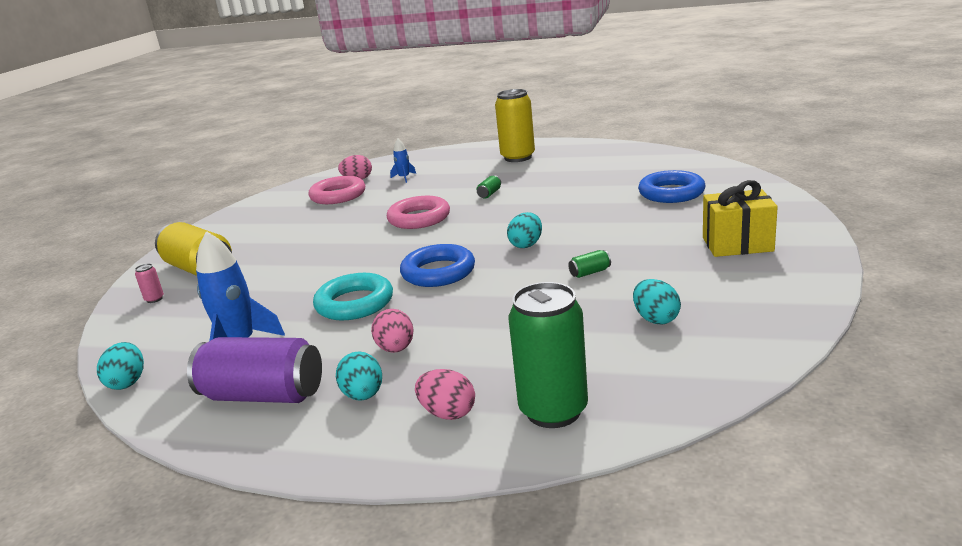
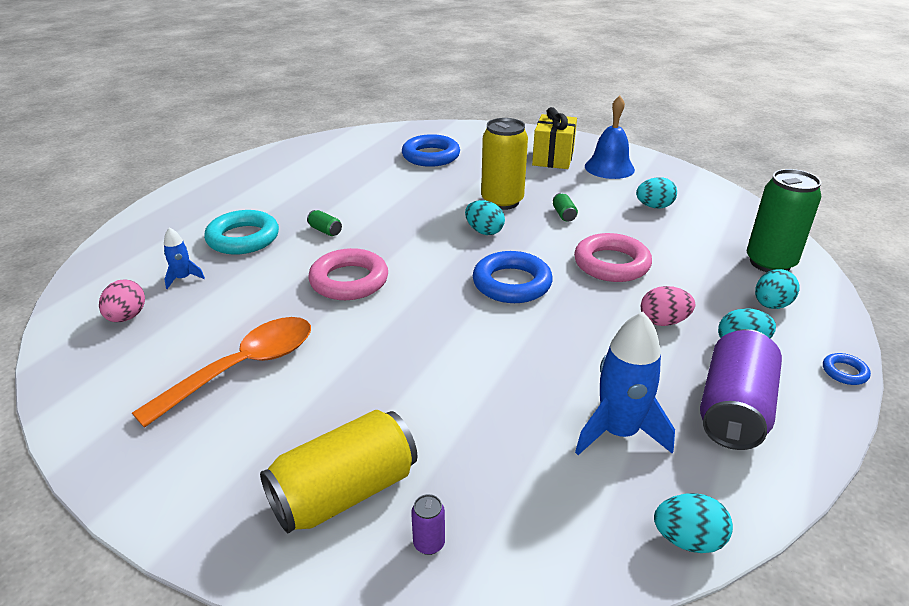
camera: 80 degrees left, 10 degrees up
pink can [135,264,164,303] -> purple can [411,494,445,555]
pink ring [309,176,365,204] -> pink ring moved to [574,233,652,282]
turquoise ring [313,273,393,320] -> turquoise ring moved to [204,210,279,255]
pink egg [415,369,475,420] -> turquoise egg [755,269,800,309]
yellow can [495,89,535,162] -> yellow can moved to [481,118,528,210]
none -> orange spoon [132,317,311,428]
none -> blue bell [585,96,635,179]
none -> blue ring [823,353,871,385]

